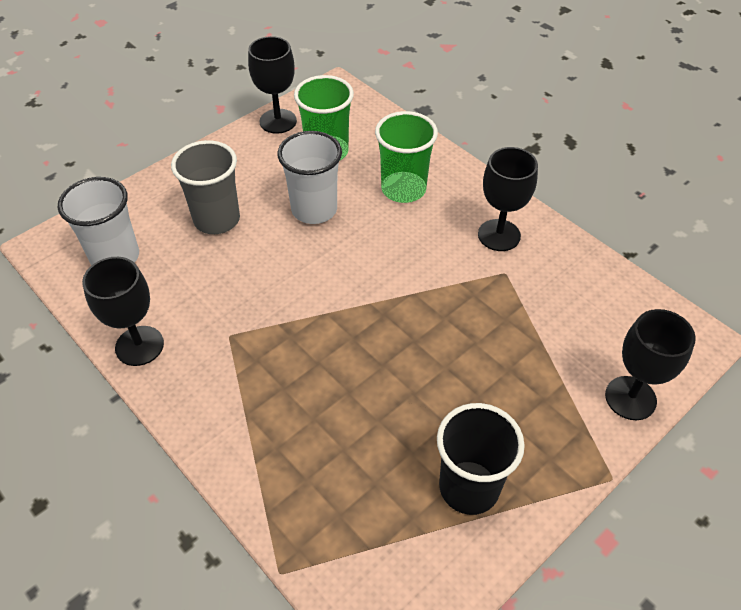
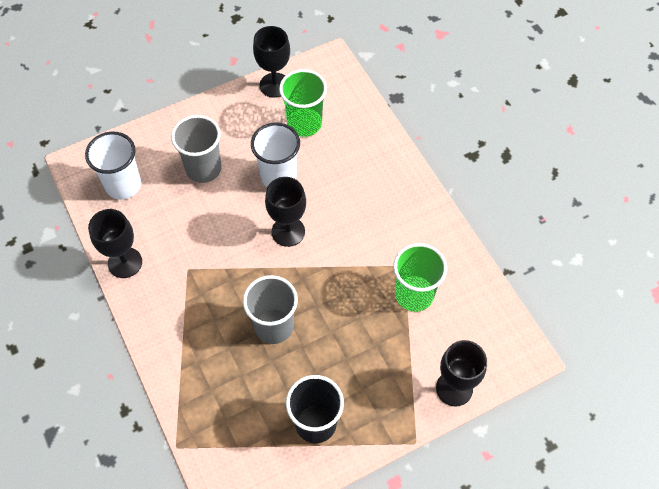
camera: 15 degrees right, 10 degrees up
green cup [375,111,438,203] -> green cup moved to [393,243,447,312]
black goblet [478,147,538,251] -> black goblet moved to [265,177,306,247]
none -> grey cup [243,275,298,344]

